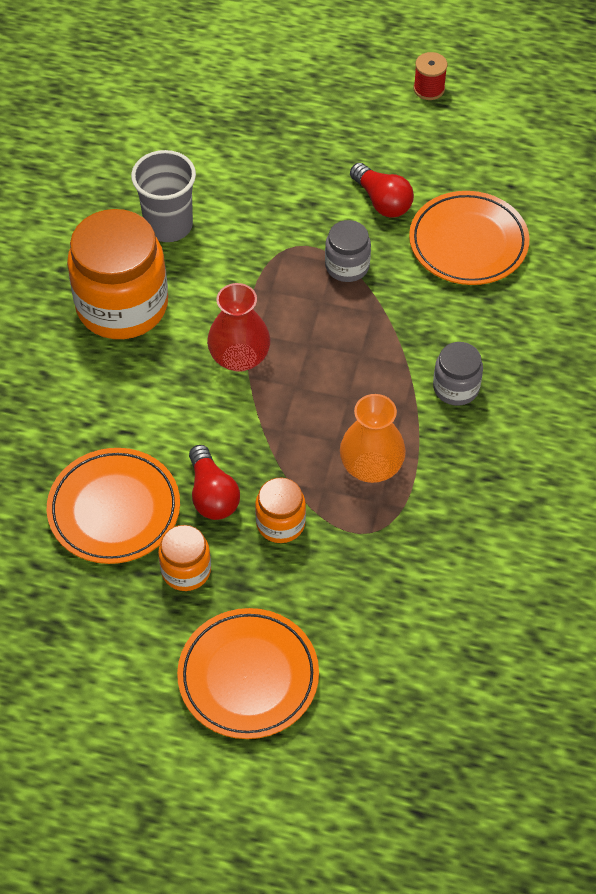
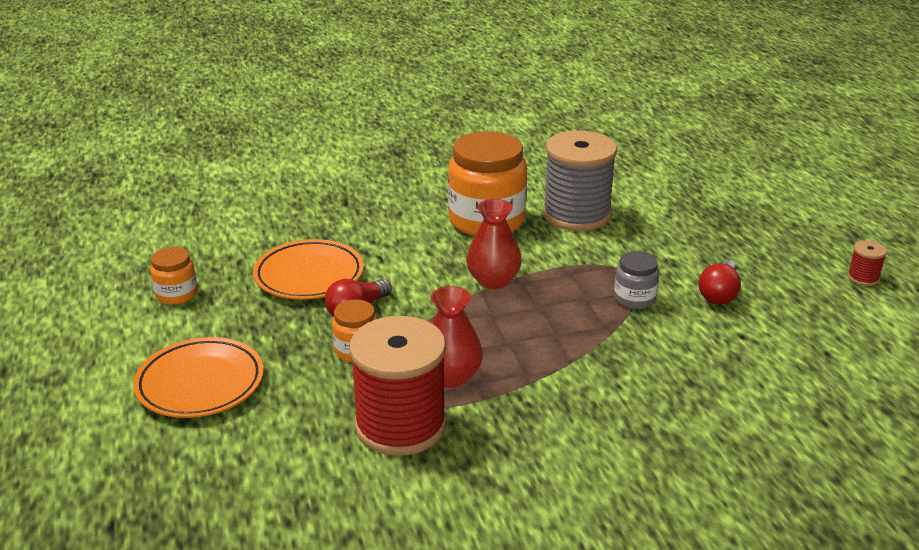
camera: 60 degrees right, 25 degrees down
grey cup [131,150,196,242] -> grey spool [543,130,617,231]
orange jar [158,525,211,591] -> orange jar moved to [150,247,197,305]
orange vase [340,394,406,483] -> red vase [431,286,483,388]
orange plate [409,191,529,285] -> none
grey jar [433,342,483,405] -> none
none -> red spool [349,316,447,456]

